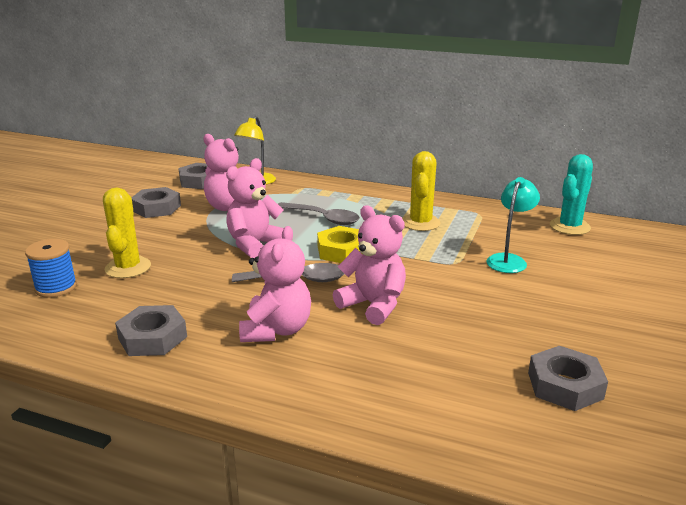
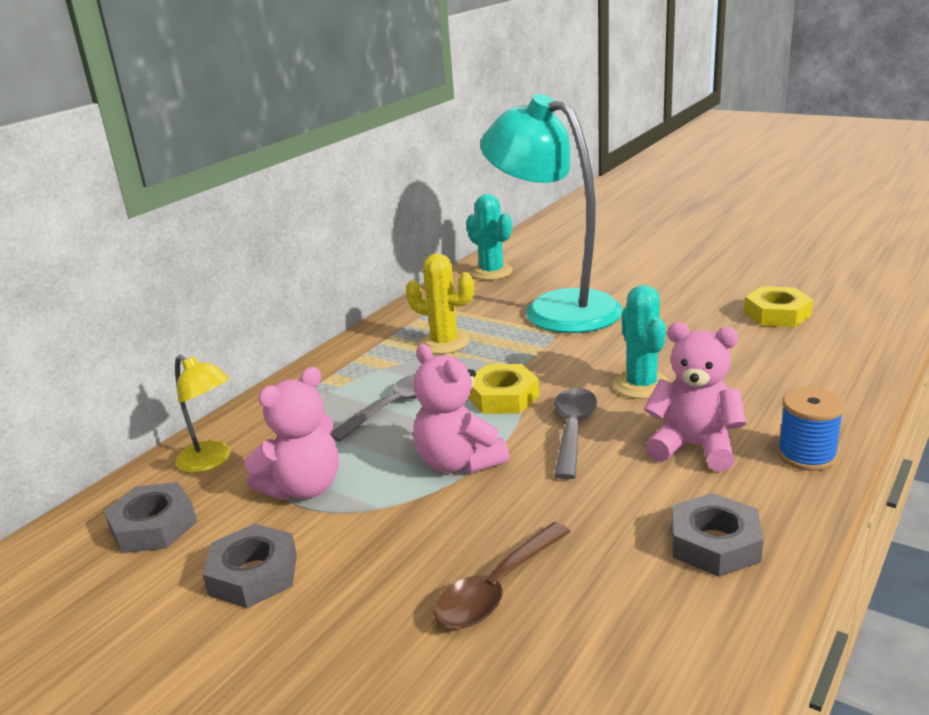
camera: 75 degrees left, 0 degrees up
blue spool [25,239,77,298] -> blue spool moved to [778,387,845,471]
yellow cactus [103,188,151,278] -> brown spoon [434,522,571,629]
pink teddy bear [333,205,406,325] -> turquoise cactus [613,285,670,399]
turquoise lamp [486,177,540,273] -> turquoise lamp [480,94,623,333], size x2.25
grey nut [528,346,608,411] -> yellow nut [744,286,813,327]

